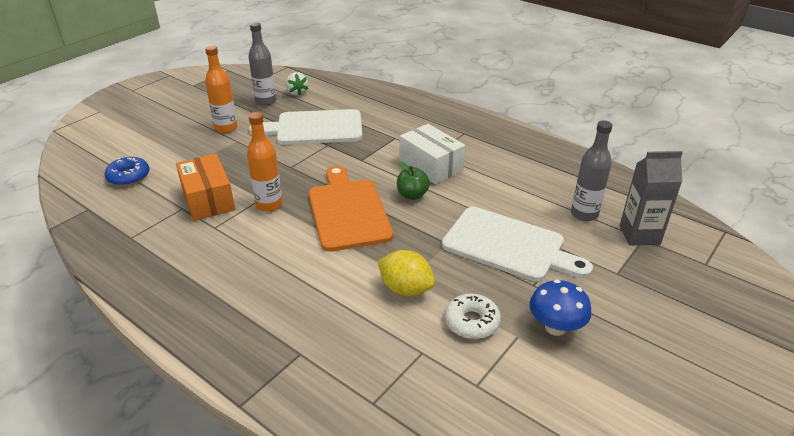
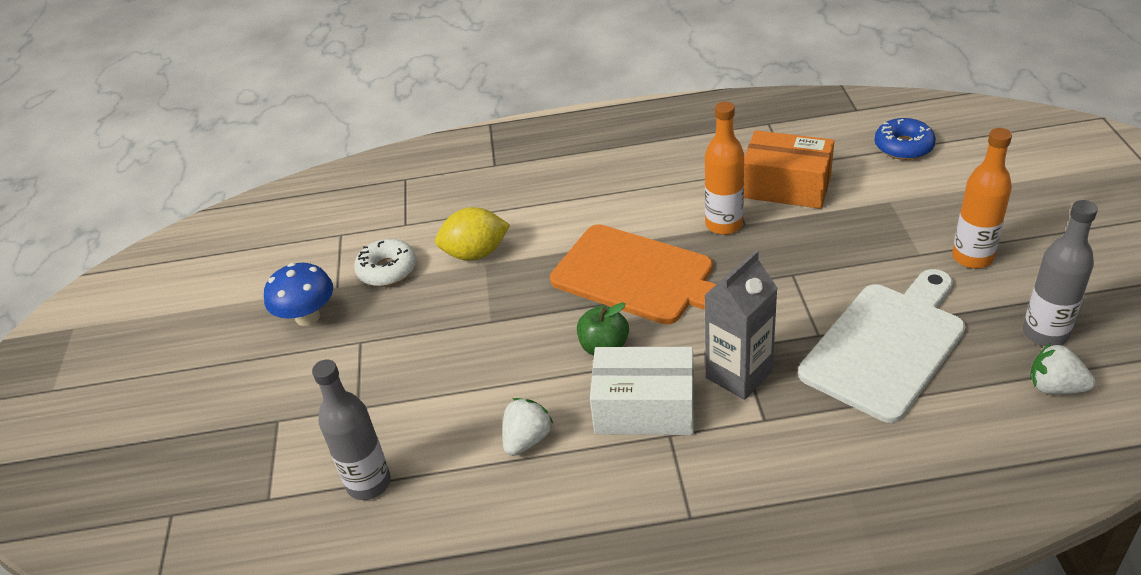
camera: 140 degrees right, 5 degrees up
white cutting board [442,207,593,281] -> none
grey carton [620,151,683,246] -> grey carton moved to [704,250,778,400]
none -> white strawberry [503,398,554,456]

